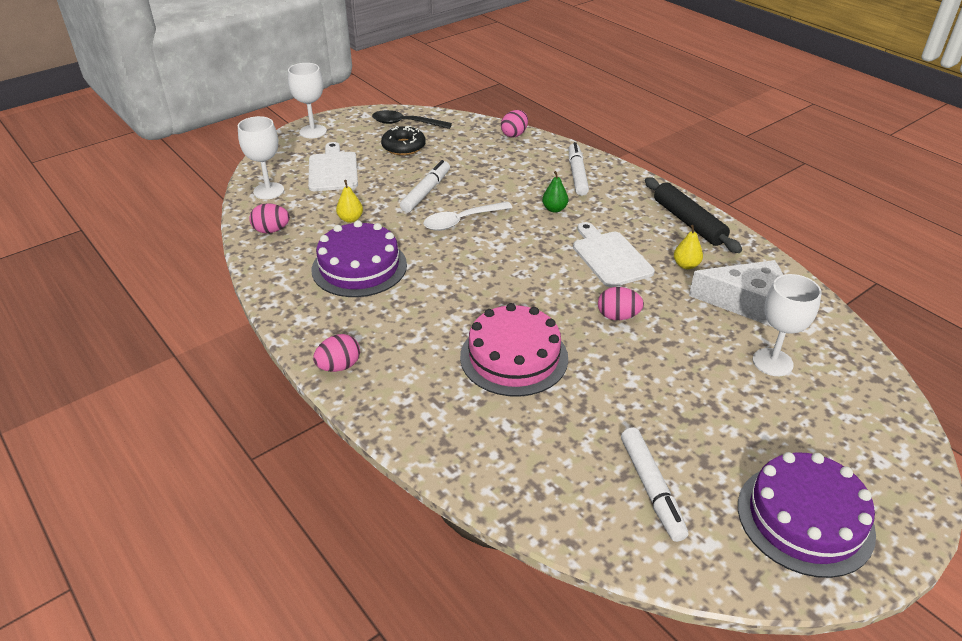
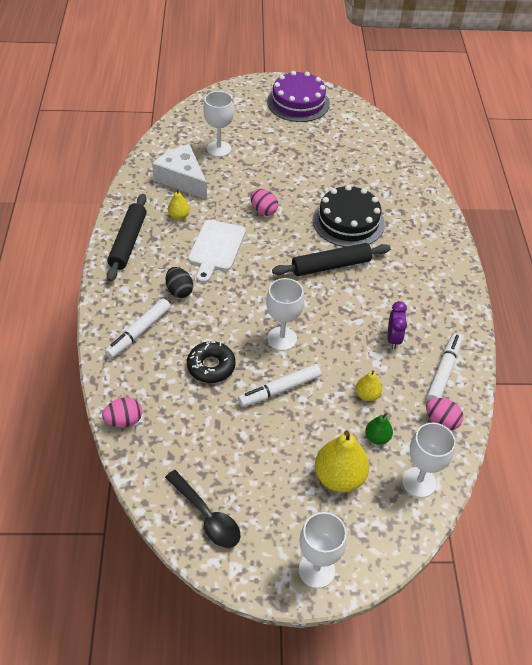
camera: 145 degrees left, 10 degrees up
white cutting board [308,142,358,191] -> yellow pear [315,430,369,492]
purple cake [312,220,407,297] -> purple clock [388,301,407,349]
pink egg [313,334,360,372] -> none
black donut [381,125,426,155] -> black donut moved to [187,341,236,383]
white spoon [423,202,513,231] -> white goblet [266,278,304,351]
pink cake [460,303,568,397] -> black cake [313,185,385,247]
green pear [542,171,568,213] -> green pear moved to [365,413,393,445]
white marker [621,427,688,542] -> white marker moved to [427,333,462,401]
none -> black egg [166,267,193,298]
none -> black rolling pin [272,243,391,276]

